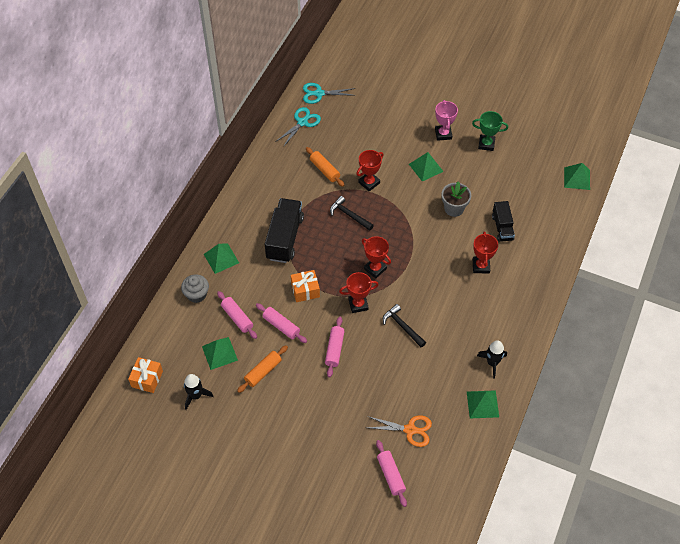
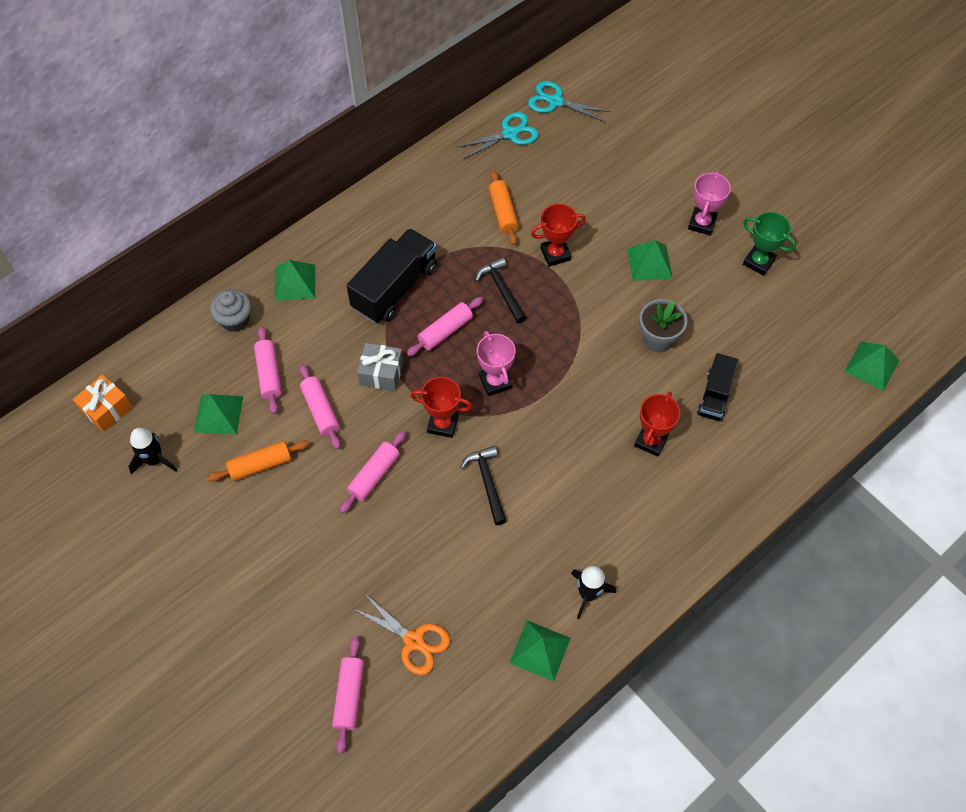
camera: 25 degrees right, 5 degrees up
orange gift [291,270,320,302] -> grey gift [357,343,403,391]
red trophy [362,236,391,279] -> pink trophy [477,331,516,396]
none -> pink rolling pin [406,297,483,356]

